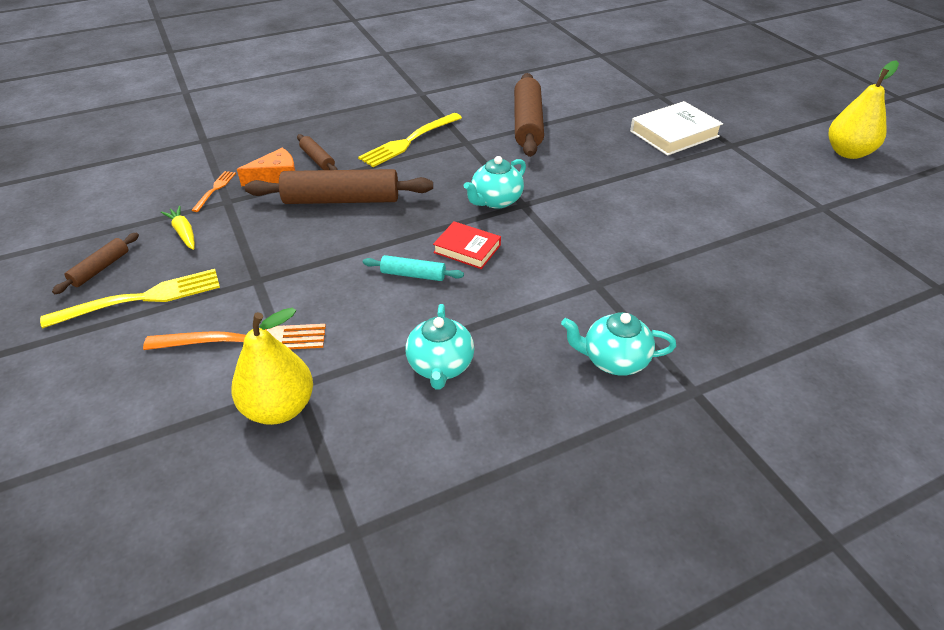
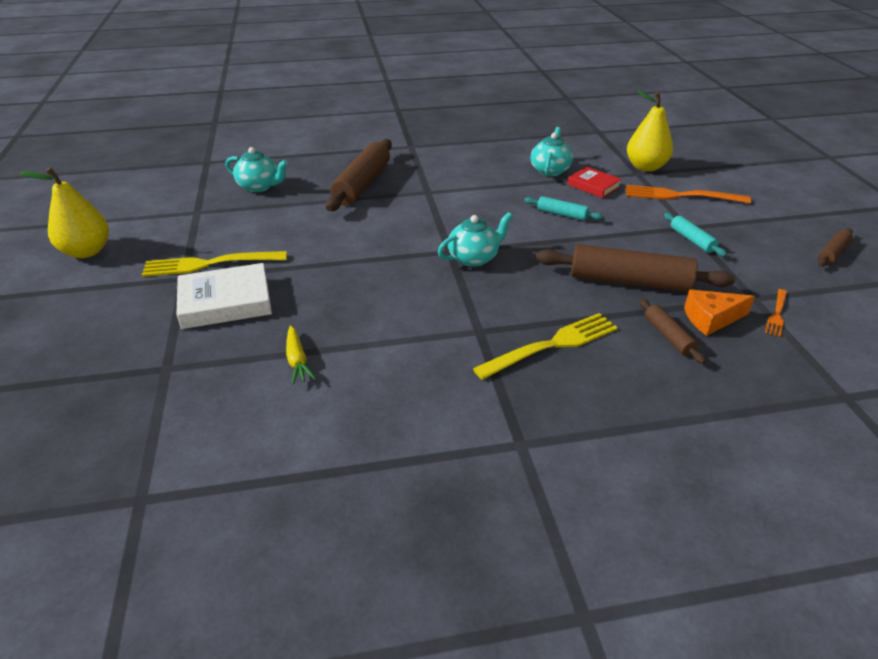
camera: 165 degrees left, 5 degrees down
yellow fork [40,269,220,328] -> yellow fork moved to [142,251,287,277]
yellow carrot [161,206,195,250] -> yellow carrot moved to [286,326,316,385]
red book [433,221,501,269] -> red book moved to [567,167,622,198]
brown rolling pin [514,73,544,157] -> brown rolling pin moved to [326,139,392,211]
turquoise teapot [561,312,676,376] -> turquoise teapot moved to [225,147,288,192]
none -> turquoise rolling pin [664,213,727,257]

